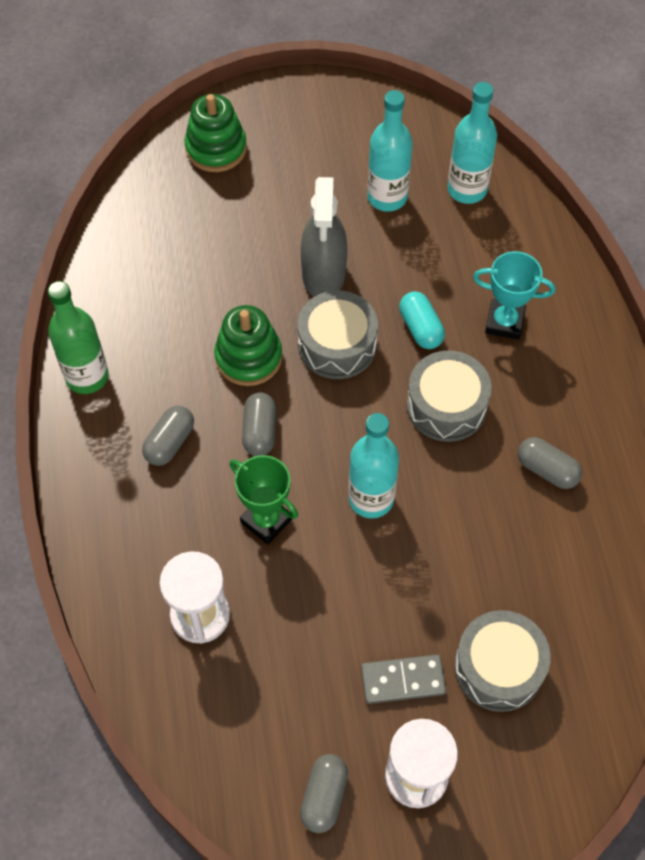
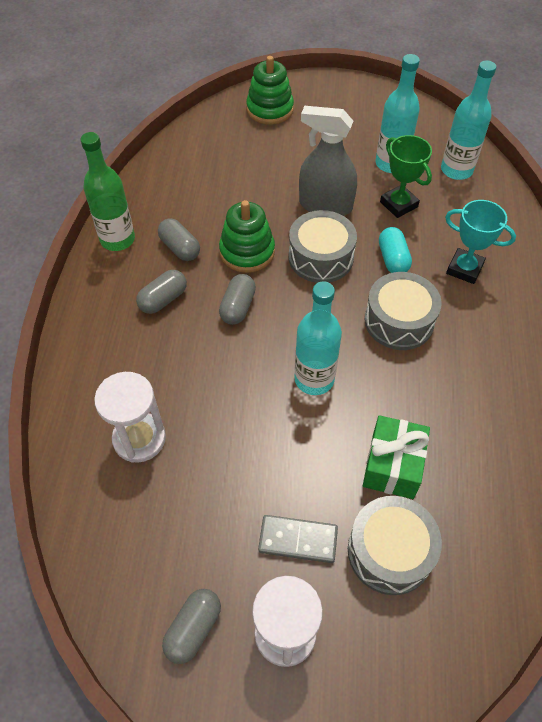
camera: 15 degrees right, 5 degrees down
green trophy [230,455,298,545] -> green trophy moved to [380,135,432,218]
grey spray bottle [301,177,347,297] -> grey spray bottle turned 90 degrees clockwise [299,106,357,216]
grey capsule [518,437,582,489] -> grey capsule moved to [158,218,200,261]
none -> green gift [363,415,430,499]

